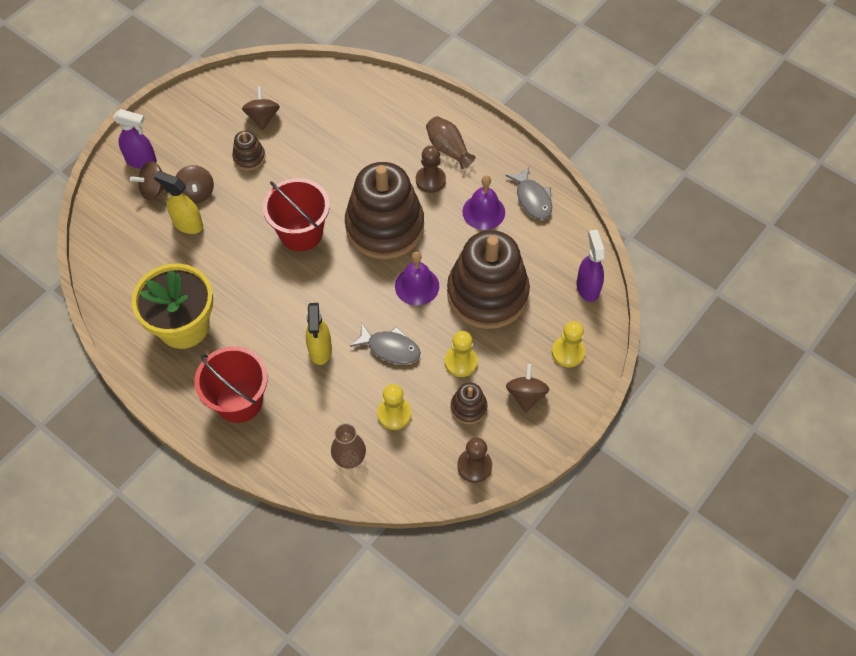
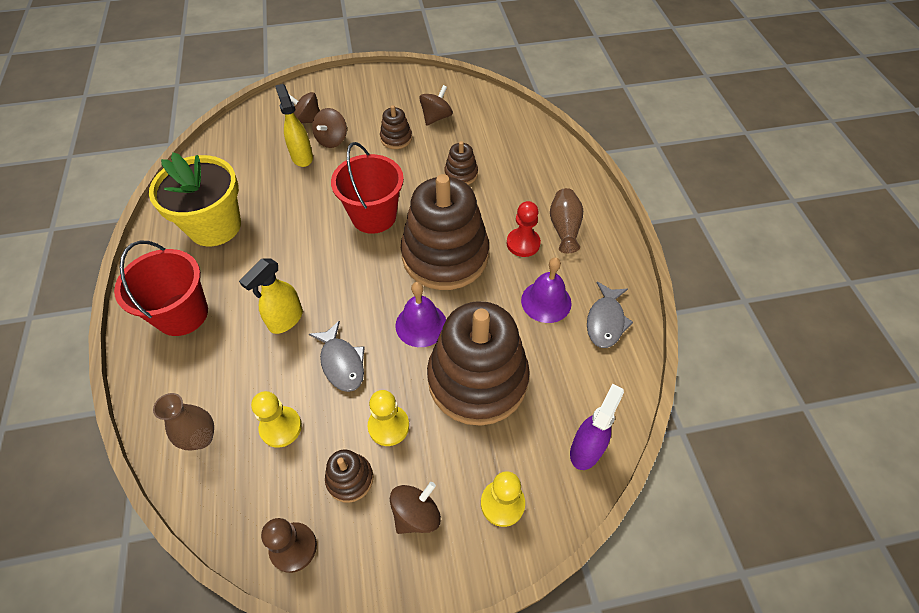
camera: 40 degrees right, 5 degrees down
purple spray bottle [113,109,157,169] -> none
brown pawn [416,146,446,193] -> red pawn [507,201,541,257]
none -> brown stacking toy [444,141,478,185]

